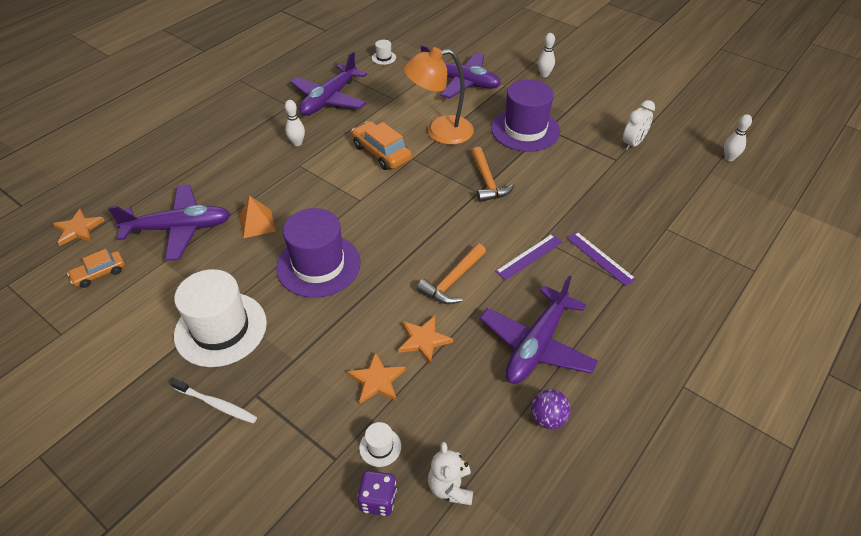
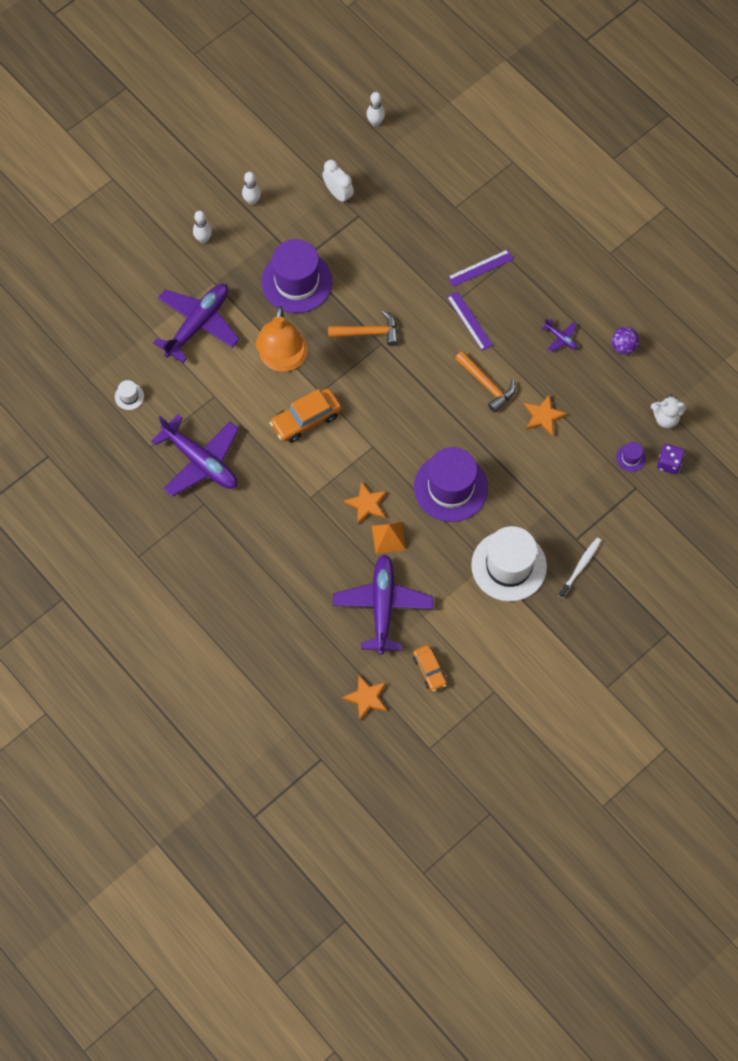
camera: 80 degrees left, 20 degrees up
white bowling pin [285,100,305,146] -> white bowling pin moved to [242,172,261,205]
orange star [347,352,406,404] -> orange star moved to [343,481,387,524]
white hat [359,422,401,467] -> purple hat [616,442,646,472]
purple plane [480,275,598,384] -> purple plane [541,319,578,352], size x0.43

